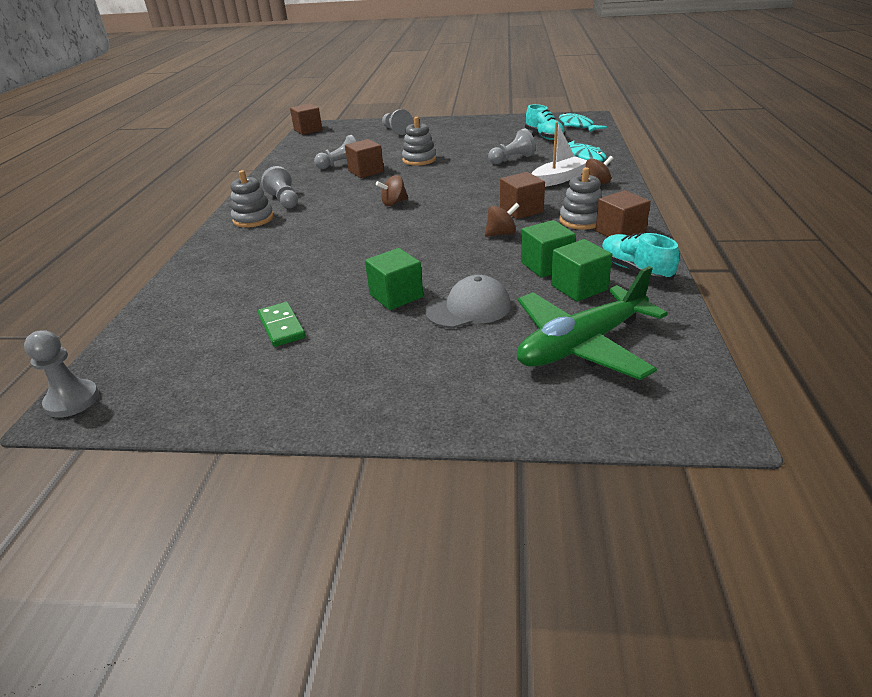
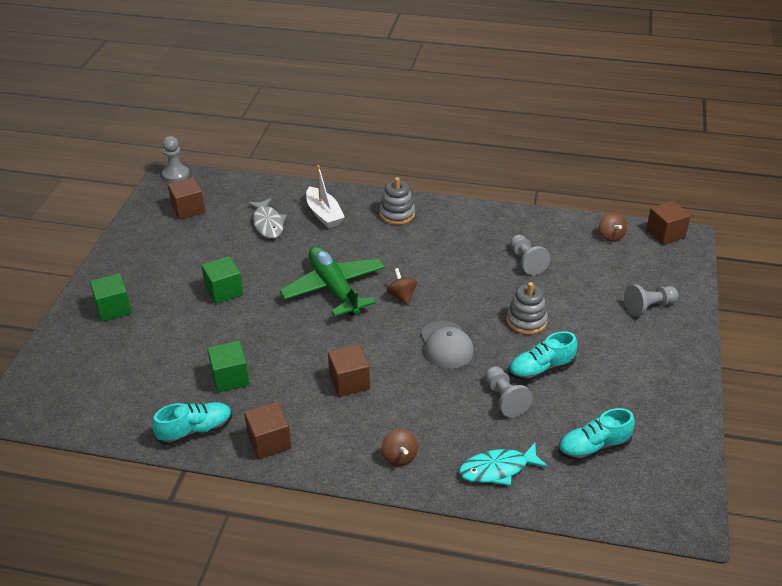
camera: 95 degrees right, 5 degrees up
green domino [258,302,306,347] -> none
grey pawn [261,166,298,208] -> none
brown cube [345,139,384,178] -> brown cube moved to [168,177,205,220]
grey cap [425,275,511,328] -> grey cap moved to [421,321,474,369]
brown spinning top [485,203,519,237] -> brown spinning top moved to [599,212,627,242]
green plane [517,266,668,380] -> green plane moved to [279,246,385,317]
white boat [531,122,587,187] -> white boat moved to [306,165,345,228]
green cube [551,239,612,302] -> green cube moved to [90,273,132,322]
turquoise fish [559,113,607,132] -> none
grey stacking toy [559,167,602,230] -> none
none -> grey fish [248,198,287,239]
none -> turquoise shoe [509,331,577,381]

